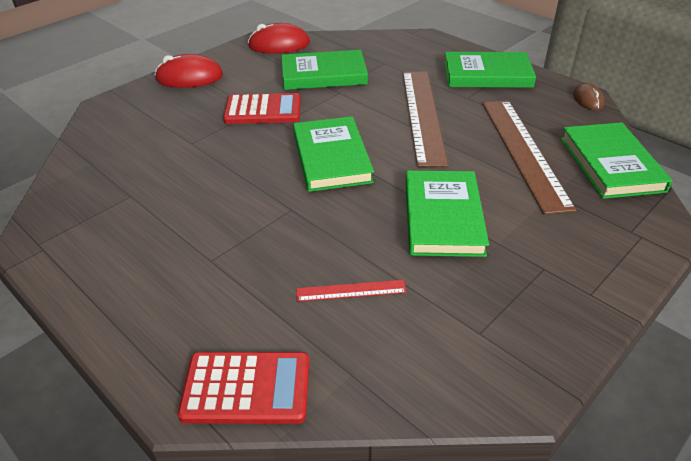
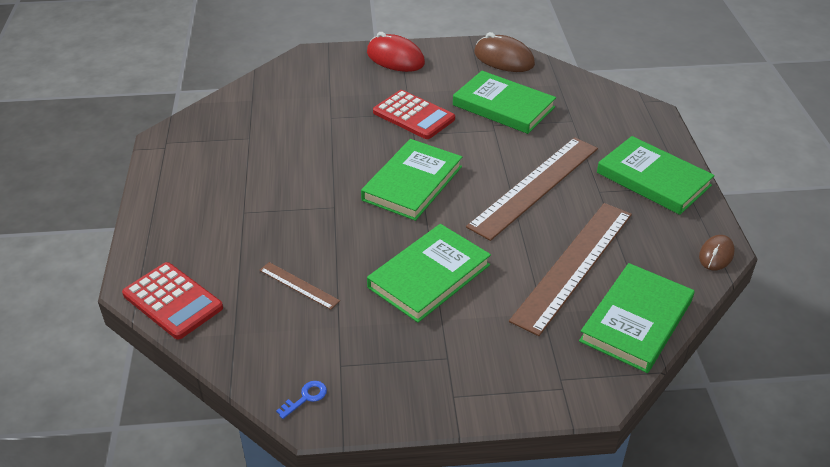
camera: 40 degrees right, 0 degrees up
red mouse [248,23,310,54] -> brown mouse [474,32,535,72]
red ruler [296,280,407,302] -> brown ruler [259,262,340,310]
none -> blue key [276,381,327,419]

